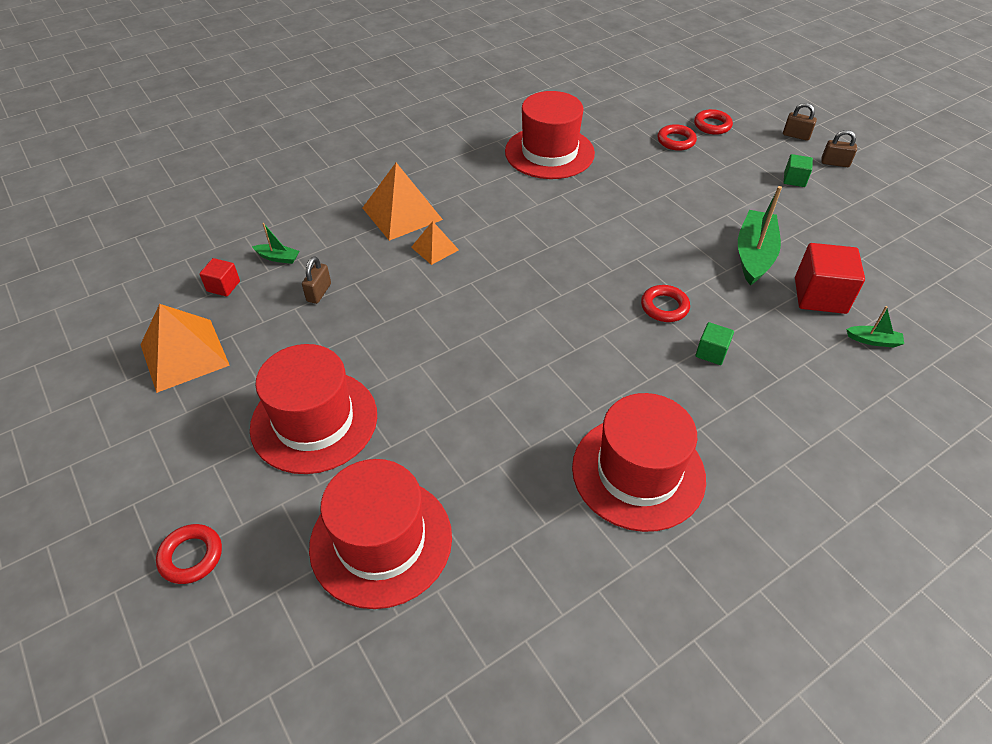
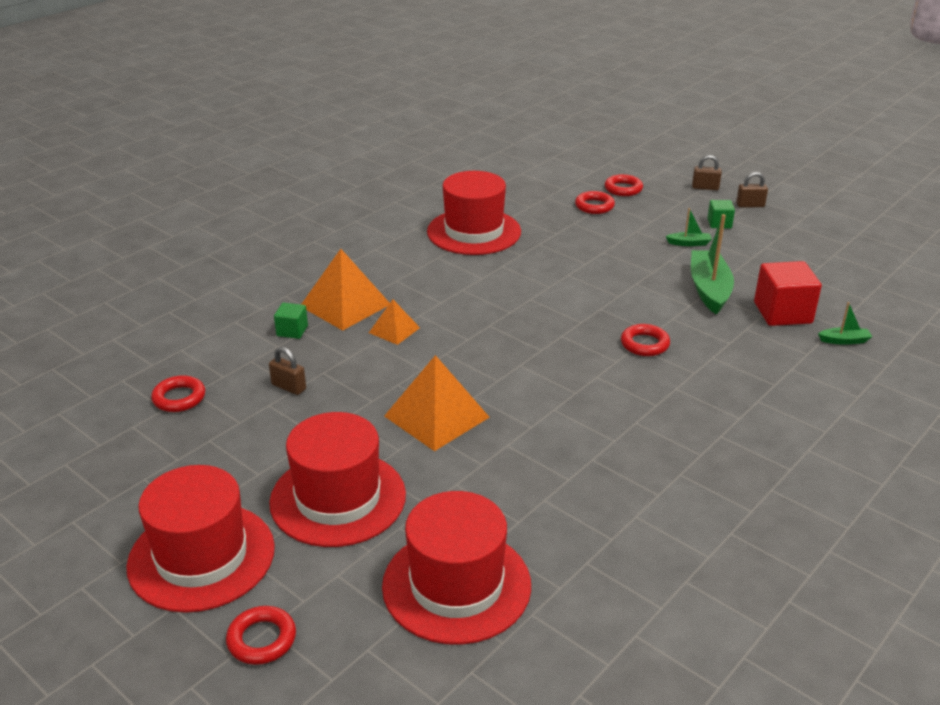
camera: 15 degrees left, 15 degrees down
orange pyramid [140,304,230,393] -> orange pyramid moved to [384,355,490,451]
red cube [199,258,240,297] -> red ring [151,375,205,412]
green boat [252,223,300,264] -> green boat moved to [666,208,712,246]
brown padlock [302,257,331,304] -> brown padlock turned 60 degrees counterclockwise [269,347,306,395]
red hat [572,393,706,532] -> red hat moved to [126,465,275,613]
green cube [695,322,734,365] -> green cube moved to [274,303,308,339]

